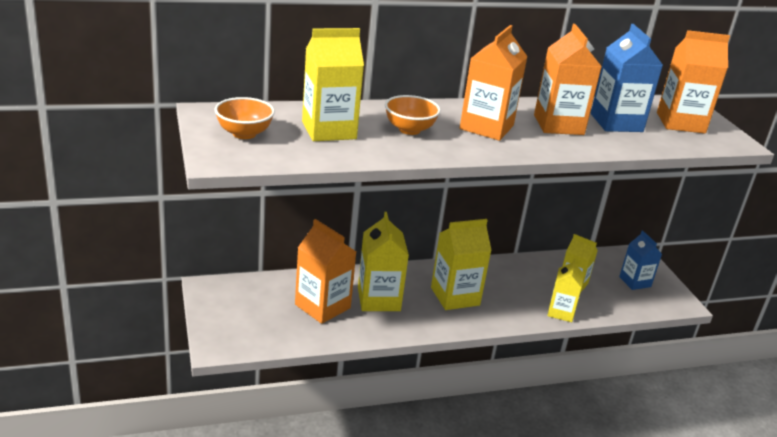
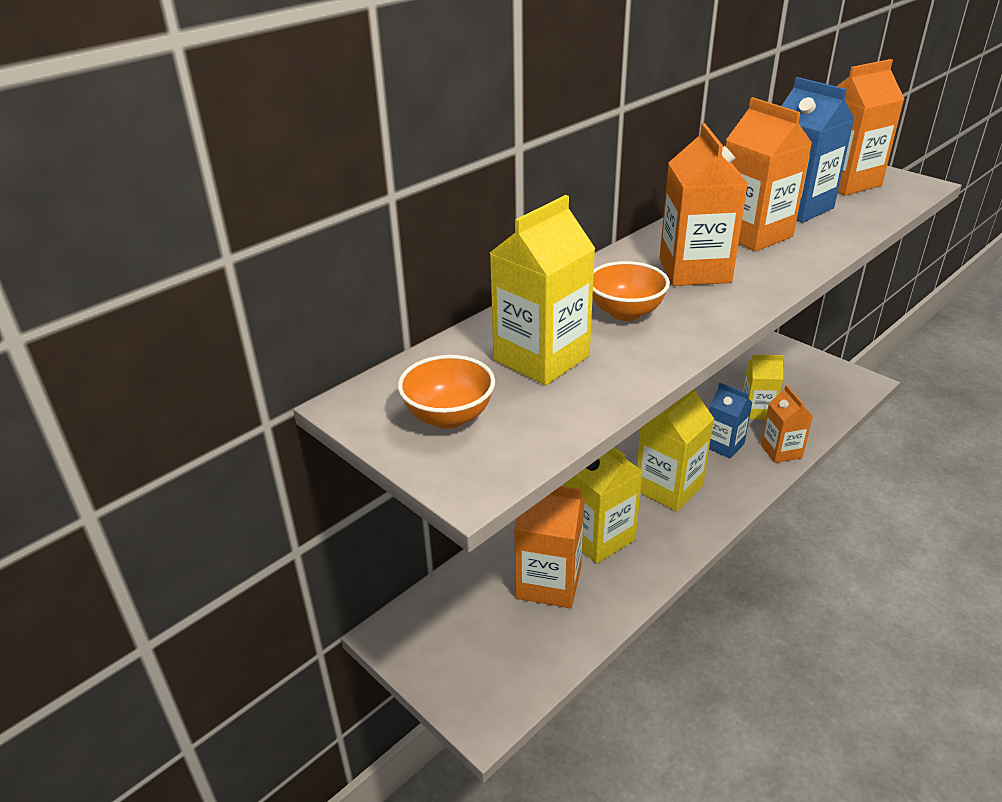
camera: 25 degrees left, 5 degrees up
yellow carton [547,258,584,322] -> orange carton [761,385,813,463]
blue carton [619,231,662,290] -> blue carton moved to [709,383,753,459]

